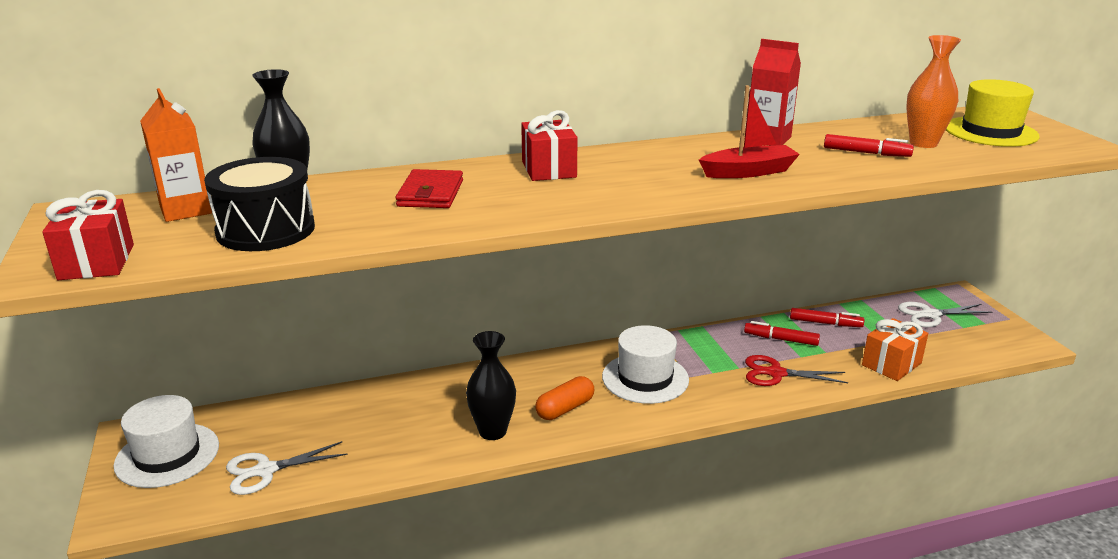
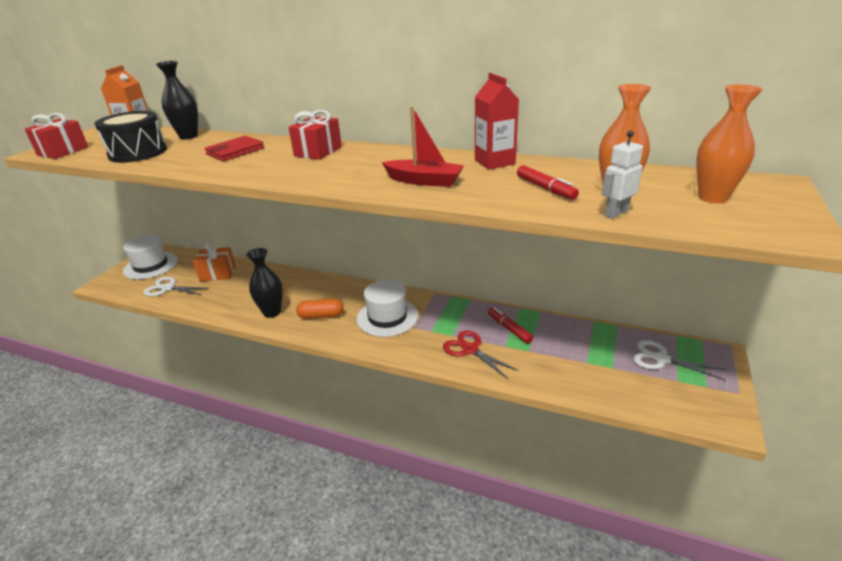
camera: 40 degrees right, 5 degrees up
red marker [790,308,864,327] -> none
orange gift [862,318,928,381] -> orange gift moved to [193,243,236,281]
yellow hat [946,79,1040,147] -> orange vase [696,85,763,204]
none -> white robot [602,130,643,219]

